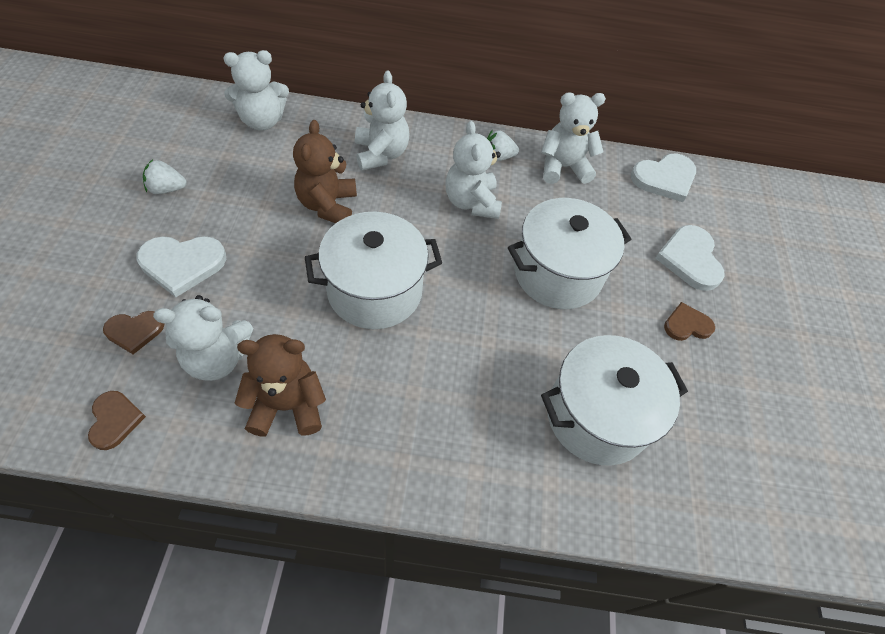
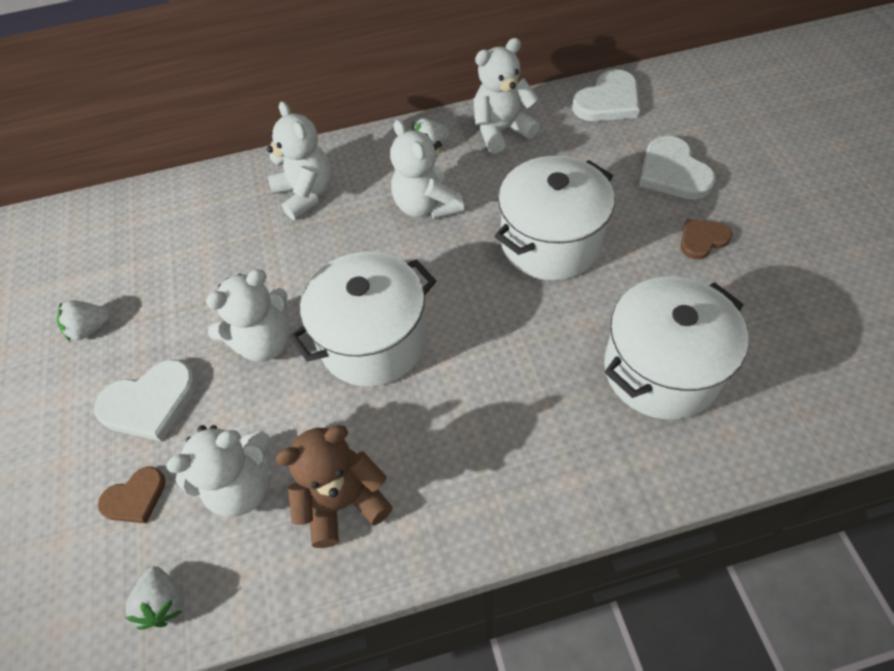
camera: 10 degrees left, 0 degrees up
brown heart [88,391,146,450] -> white strawberry [125,566,183,630]
white teddy bear [224,50,289,130] -> white teddy bear moved to [206,269,290,362]
brown teddy bear [293,120,357,223] -> none

